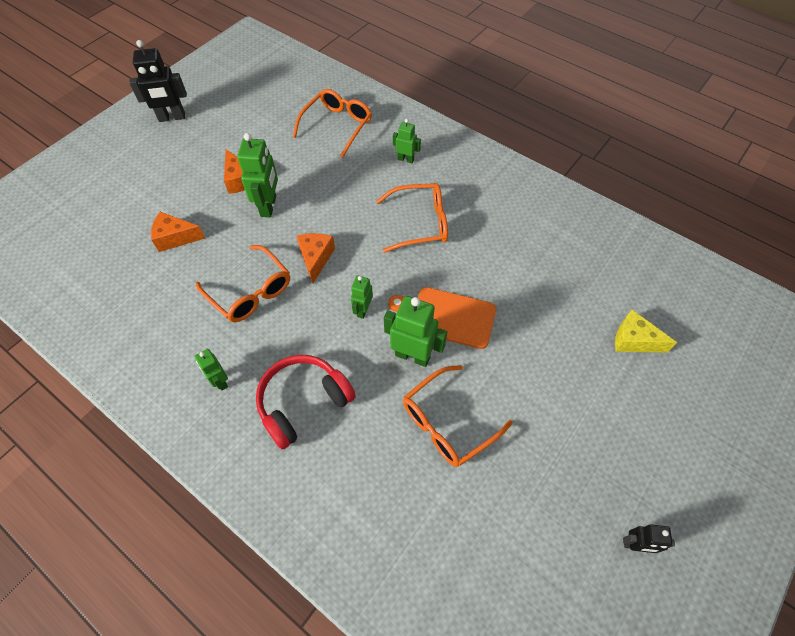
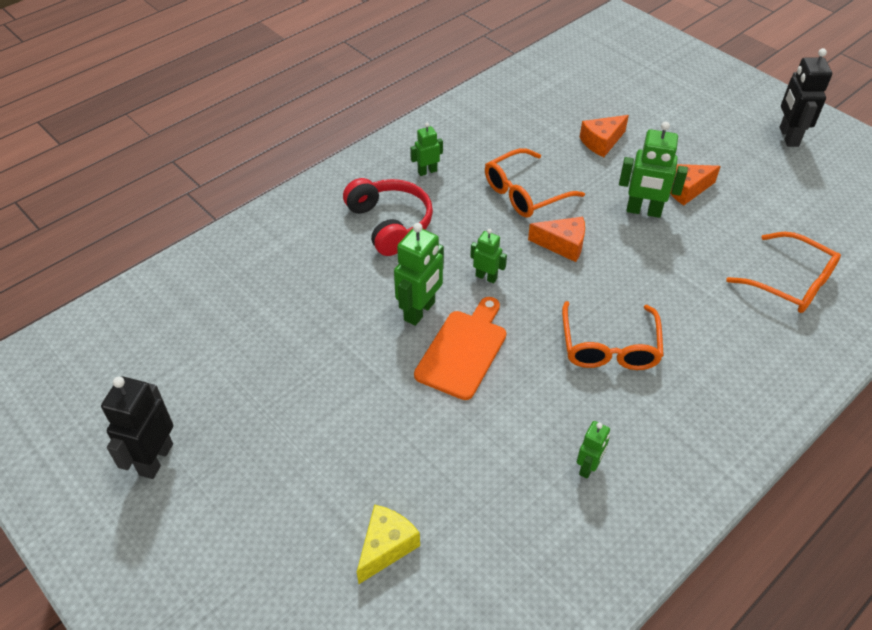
camera: 100 degrees right, 10 degrees down
orange cheese [151,212,205,252] -> orange cheese turned 135 degrees counterclockwise [579,115,629,157]
green robot [393,119,421,163] -> green robot moved to [577,421,610,479]
orange glasses [403,365,513,467] -> none
black robot [623,524,675,553] -> black robot [101,376,173,479], size x1.74

